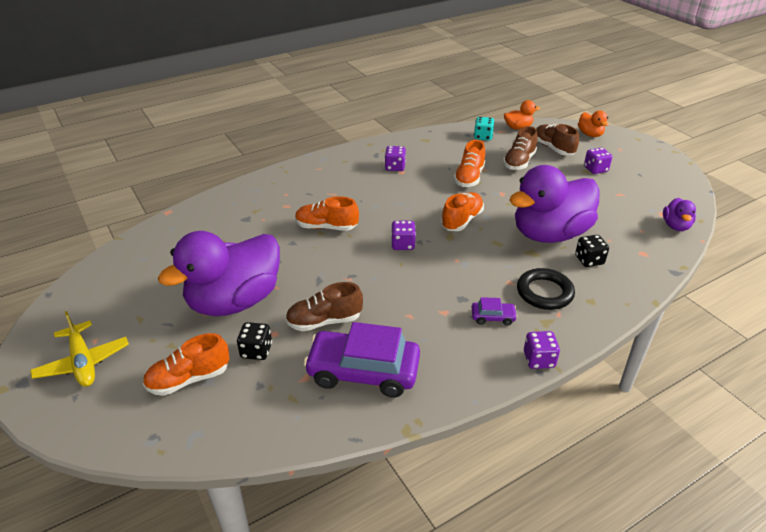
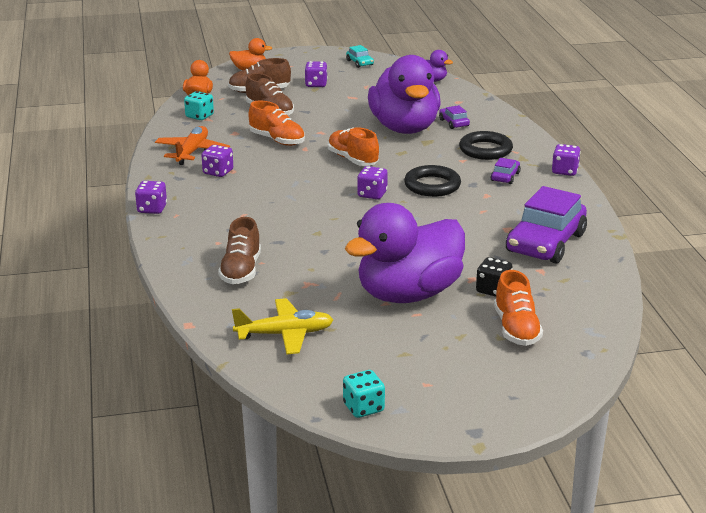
camera: 70 degrees left, 10 degrees down
yellow plane [30,311,129,387] -> yellow plane moved to [232,298,333,354]
purple duck [158,231,280,316] -> purple duck turned 75 degrees clockwise [345,203,465,303]
brown shoe [285,282,363,331] -> brown shoe moved to [218,217,261,284]
orange shoe [295,196,359,231] -> none
black dice [575,235,609,267] -> purple car [439,105,470,129]
none -> purple dice [135,181,167,214]
none -> orange plane [155,126,230,165]
none -> turquoise dice [343,370,385,418]
none -> turquoise car [346,45,374,68]
none -> black ring [404,165,461,197]

